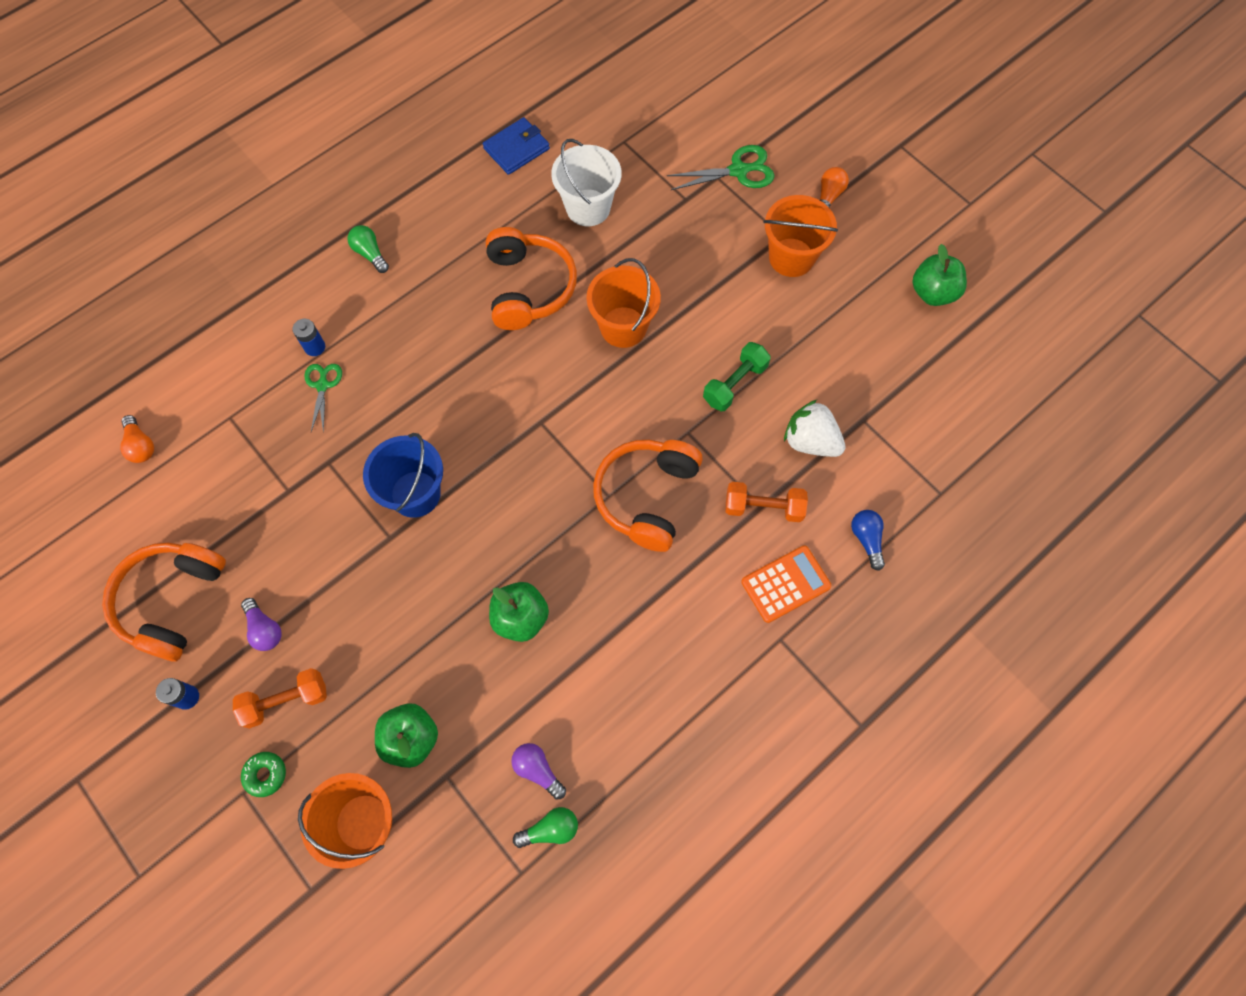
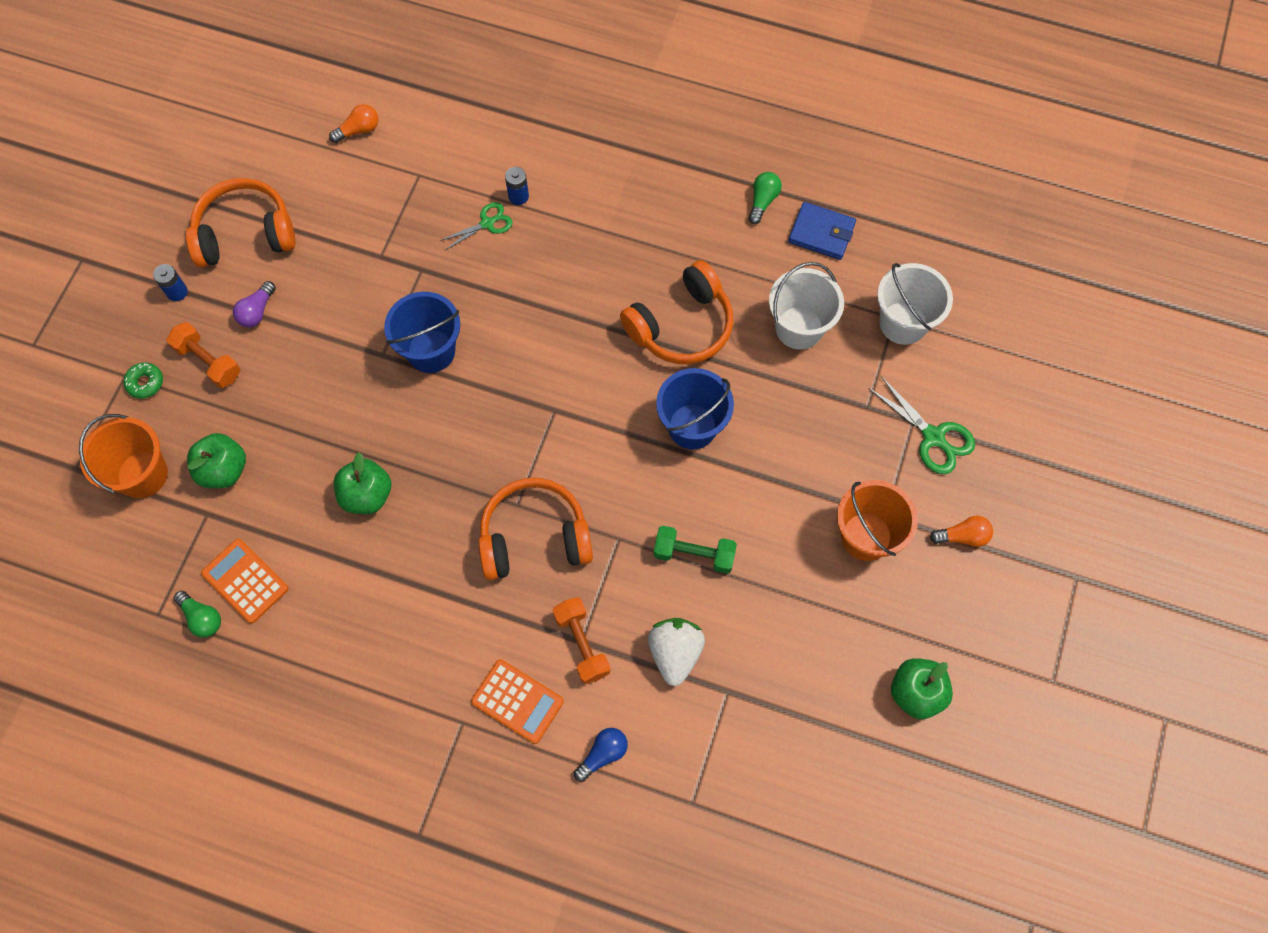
camera: 60 degrees right, 0 degrees up
orange light bulb [120,415,154,463] -> orange light bulb turned 150 degrees counterclockwise [329,104,378,143]
green light bulb [348,225,389,273] -> green light bulb moved to [749,172,782,224]
purple light bulb [511,743,566,800] -> orange calculator [201,539,289,623]
orange bucket [586,258,661,348] -> blue bucket [656,368,734,450]
none -> white bucket [877,263,953,345]

